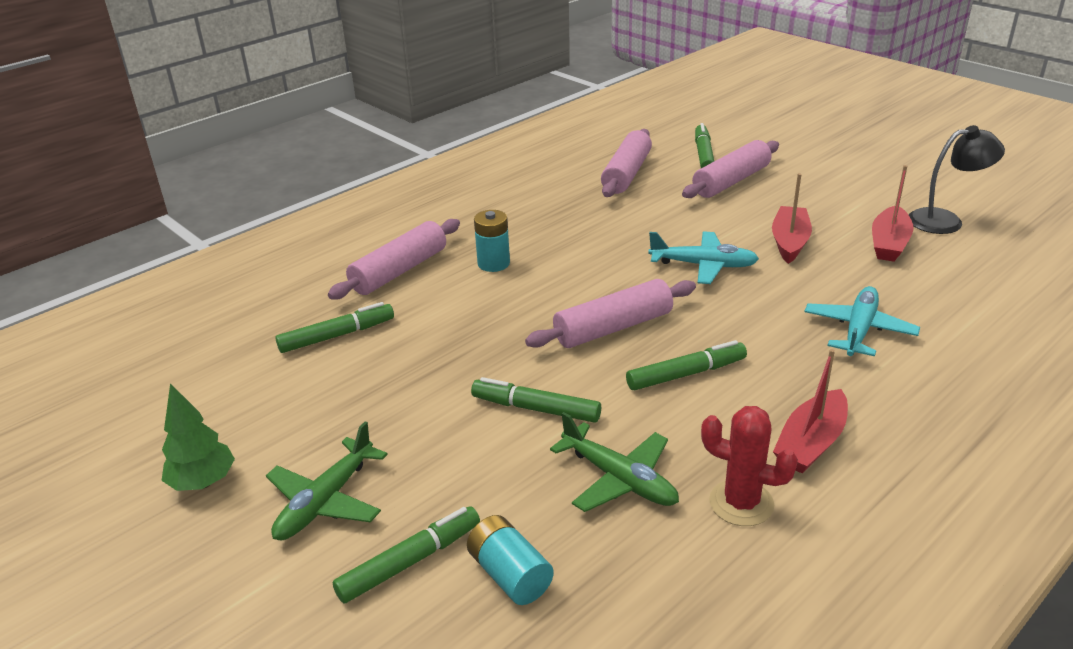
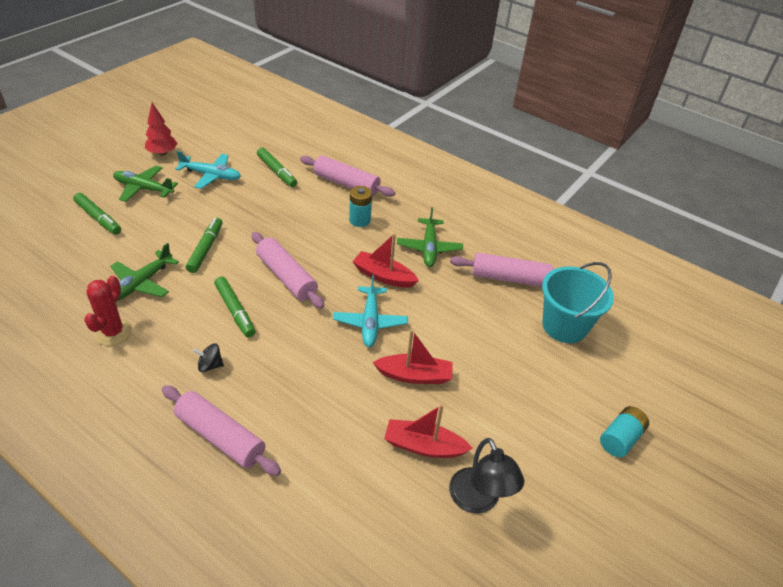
camera: 75 degrees right, 10 degrees up
green tree [161,383,235,491] -> red tree [145,103,178,156]
turquoise battery [467,515,554,605] -> turquoise battery moved to [600,406,649,458]
pink rolling pin [682,140,779,198] -> pink rolling pin moved to [162,385,281,476]
green marker [695,123,714,168] -> turquoise bucket [542,262,614,343]
red boat [773,349,848,474] -> red boat moved to [352,233,419,288]
turquoise plane [804,286,920,356] -> turquoise plane moved to [175,151,241,189]
none -> black spinning top [193,343,224,372]
none -> green plane [397,207,463,267]

